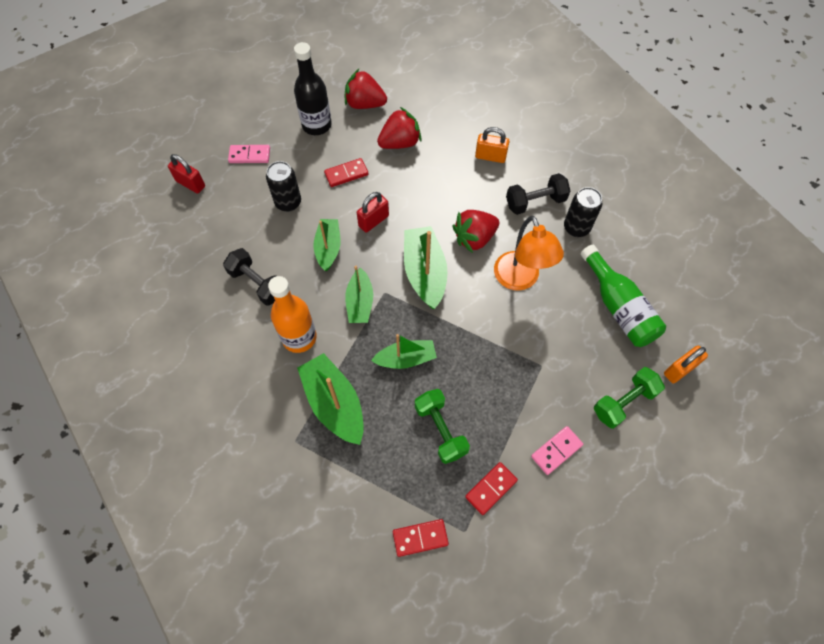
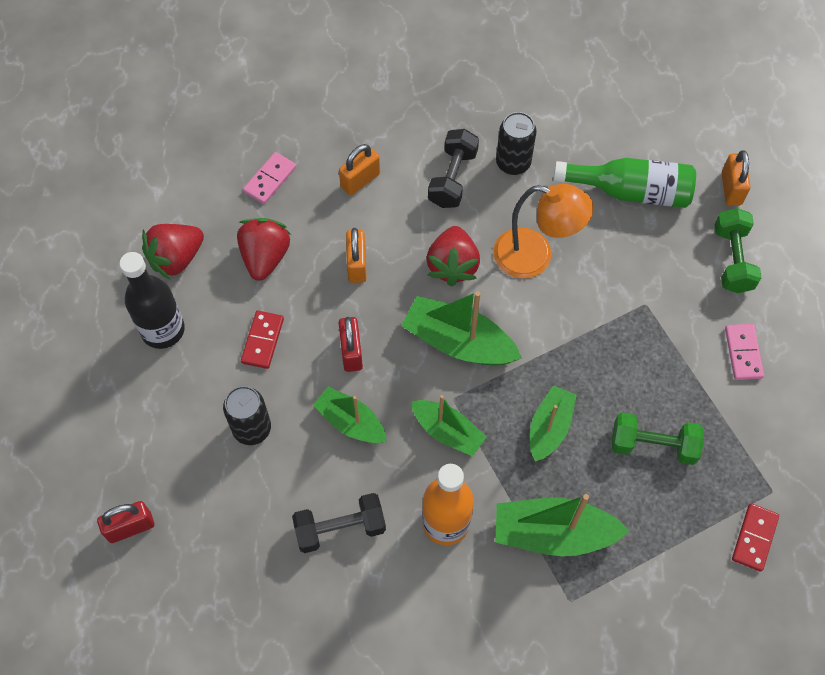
camera: 55 degrees left, 0 degrees up
pink domino [228,145,270,163] -> pink domino moved to [243,152,296,204]
red domino [465,462,518,515] -> none
none -> orange padlock [346,228,367,283]

